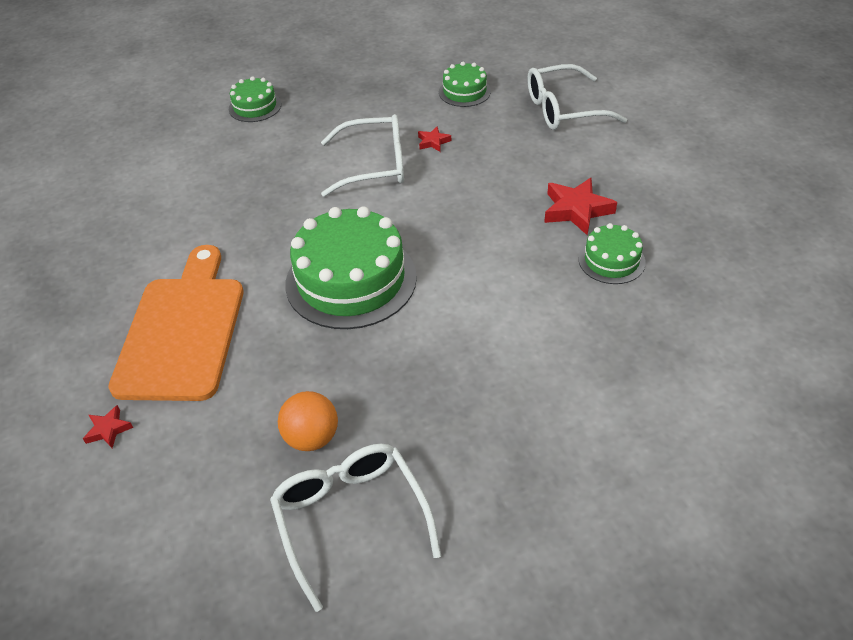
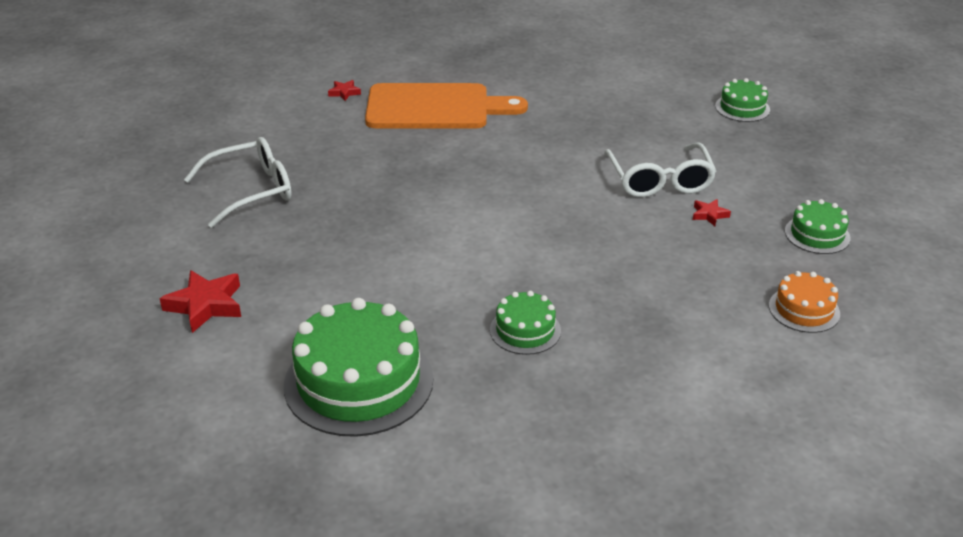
camera: 85 degrees right, 10 degrees down
orange ball [278,391,338,451] -> none
green cake [285,206,417,329] -> green cake moved to [284,298,433,437]
white glasses [527,64,627,130] -> orange cake [769,271,840,333]
red star [544,178,617,235] -> red star moved to [159,270,241,333]

